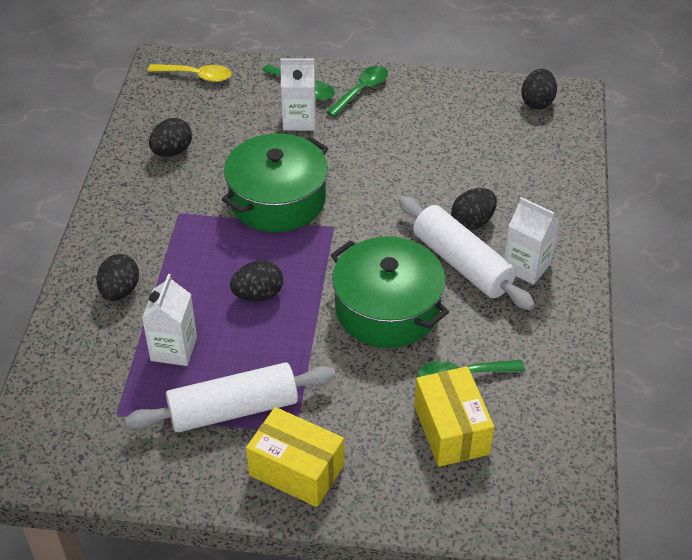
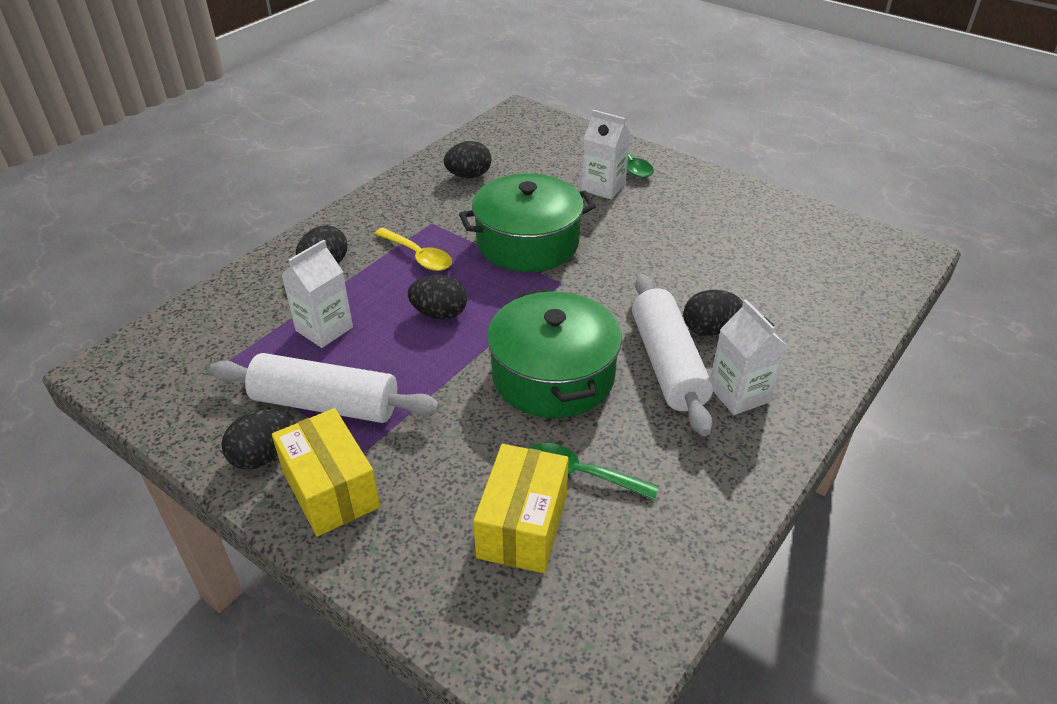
camera: 30 degrees right, 5 degrees down
yellow spoon [148,64,232,82] -> yellow spoon moved to [374,228,452,271]
green spoon [326,66,388,117] -> none
black egg [522,69,557,109] -> black egg moved to [221,409,290,470]

